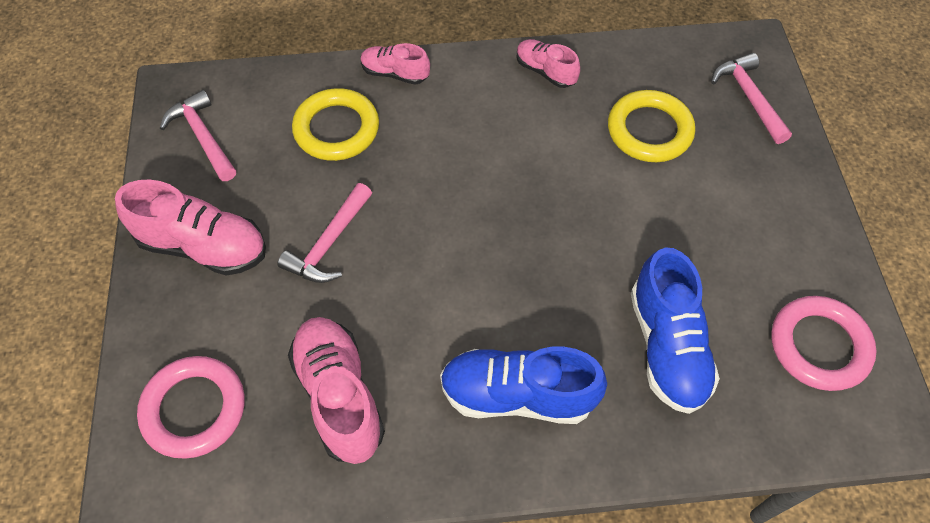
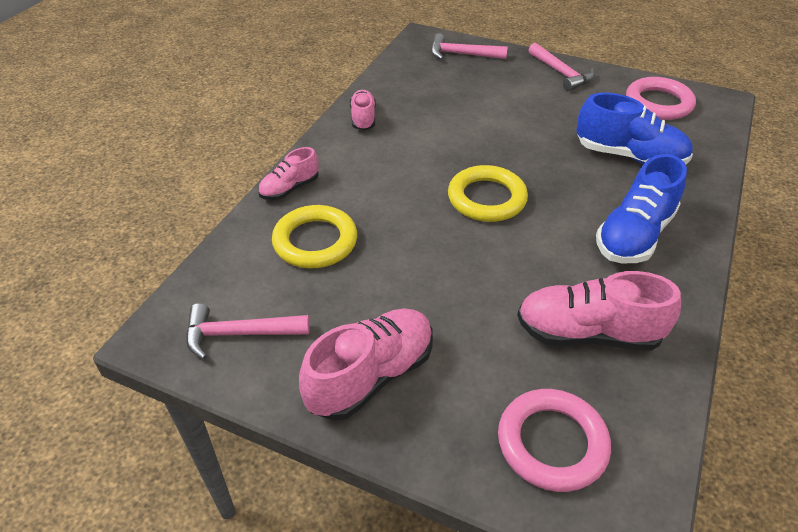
camera: 60 degrees left, 15 degrees down
pink hammer [278,183,372,283] -> pink hammer moved to [528,43,595,91]
pink shoe [517,39,580,88] -> pink shoe turned 105 degrees clockwise [350,90,376,130]
yellow ring [608,90,695,162] -> yellow ring moved to [448,165,528,222]

